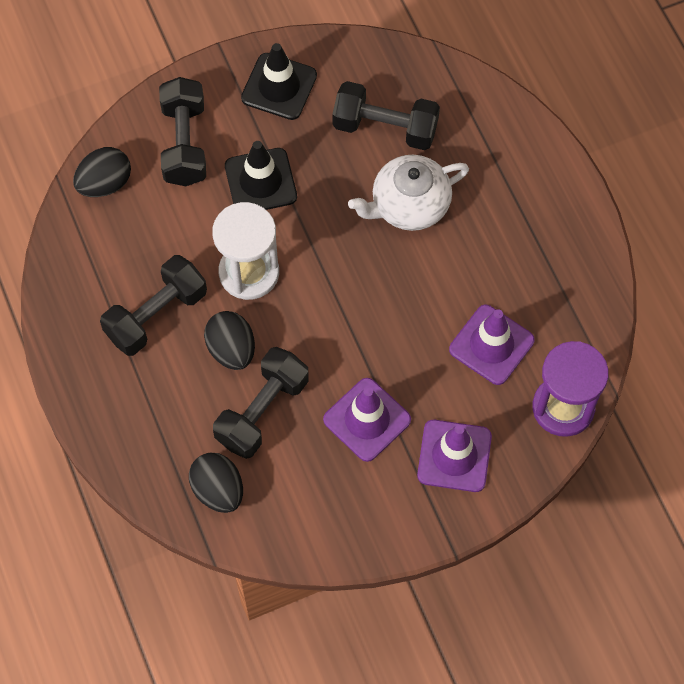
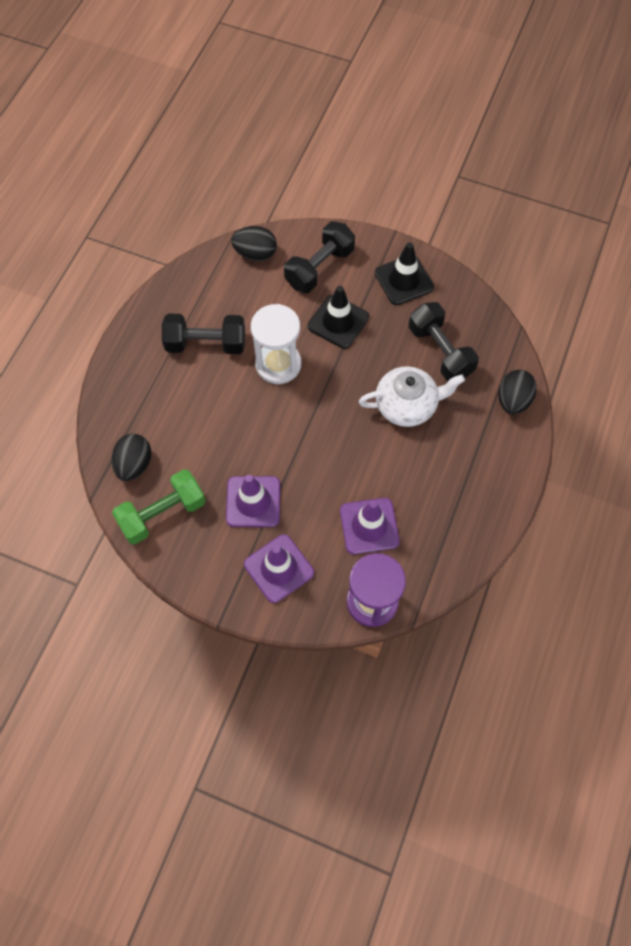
camera: 45 degrees right, 0 degrees up
black egg [204,311,255,370] -> black egg moved to [498,370,537,415]
black dumbbell [213,347,309,459] -> none
white teapot [348,155,469,231] -> white teapot turned 150 degrees clockwise [359,366,465,427]
none -> green dumbbell [112,469,206,544]

